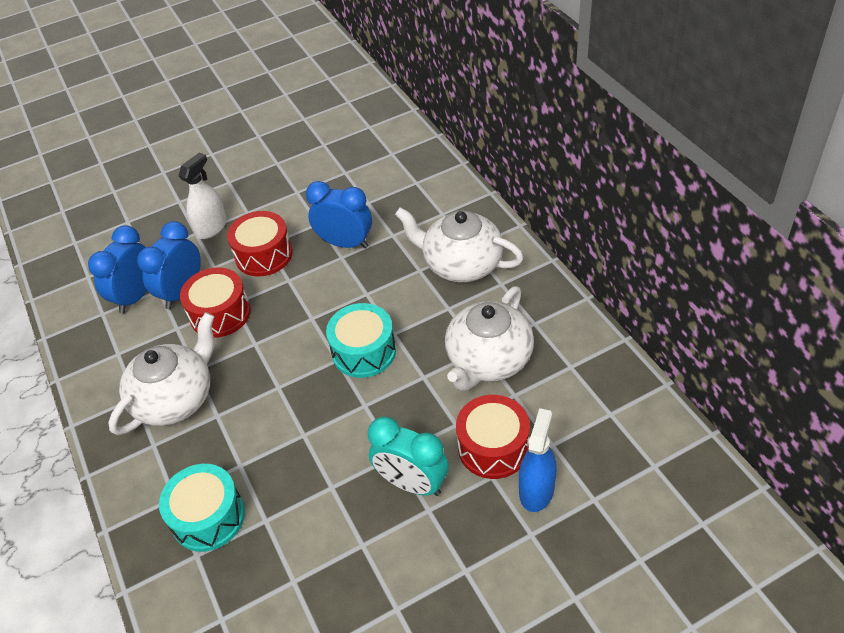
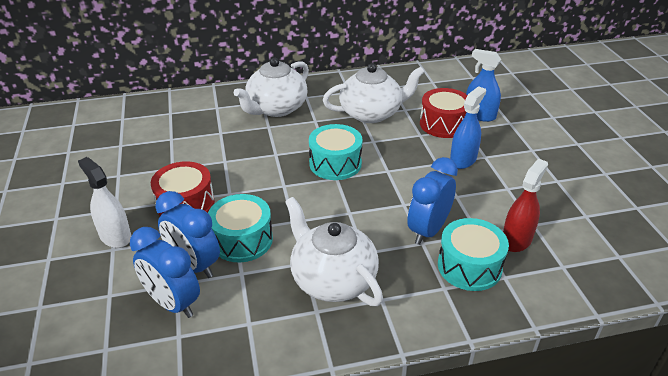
camera: 80 degrees left, 10 degrees down
red drum [180,267,251,338] -> turquoise drum [208,194,273,262]
blue clock [306,181,372,249] -> blue clock moved to [407,157,458,245]
turquoise clock [368,416,449,496] -> blue spray bottle [450,86,486,169]
white teapot [445,286,534,391] -> white teapot turned 60 degrees counterclockwise [323,63,425,123]
none -> red spray bottle [503,158,548,252]

